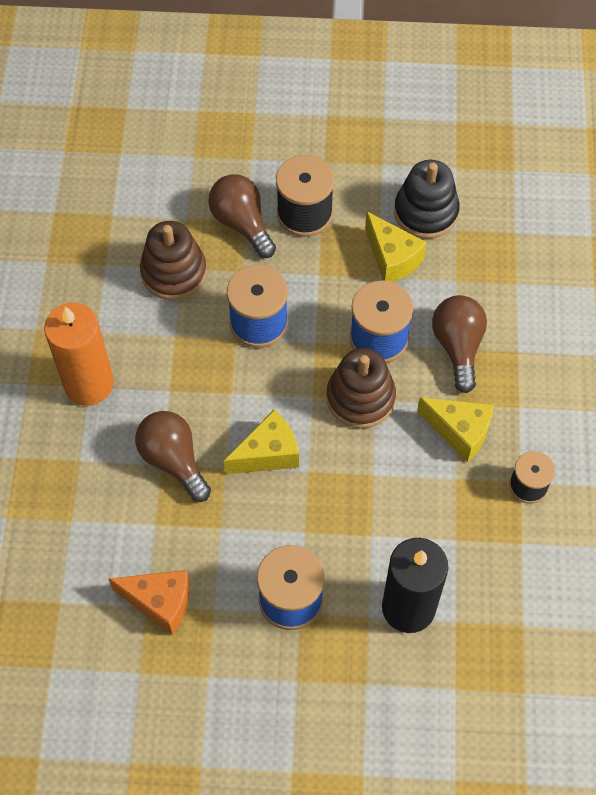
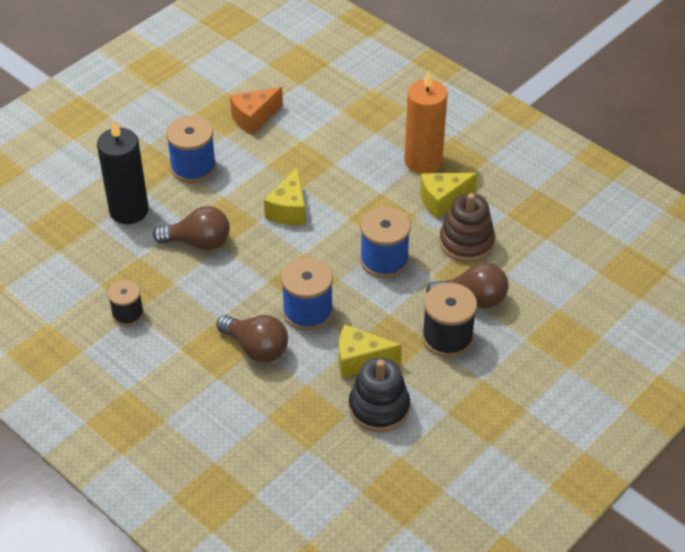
camera: 130 degrees right, 15 degrees down
brown light bulb [135,411,211,502] -> brown light bulb moved to [153,206,230,250]
brown stacking toy [326,348,396,429] -> none
yellow cheese [417,398,494,462] -> yellow cheese moved to [420,173,478,219]

